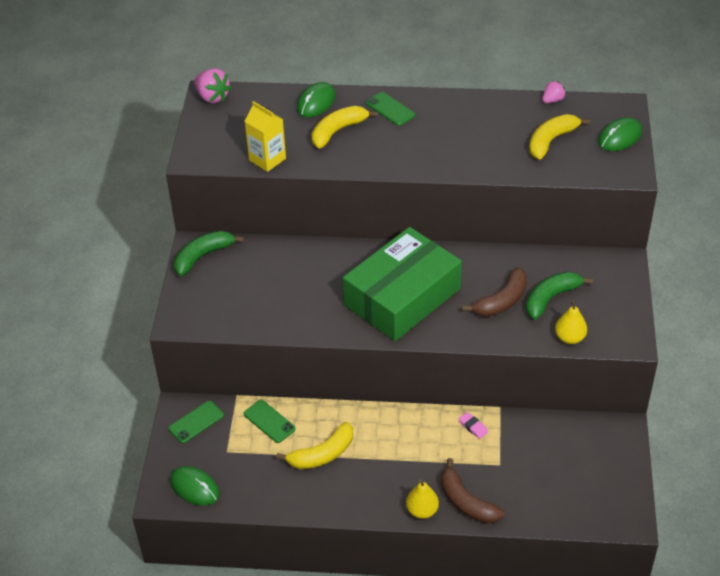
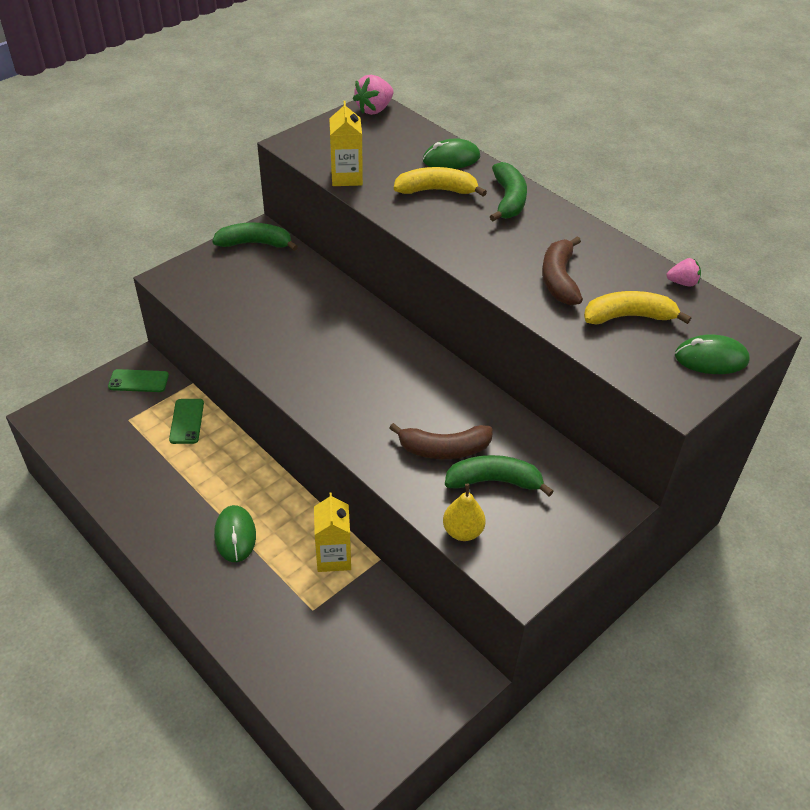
camera: 40 degrees right, 0 degrees up
green mouse [170,466,219,506] -> green mouse moved to [214,505,256,562]
pink strawberry [194,68,232,103] -> pink strawberry turned 45 degrees clockwise [353,75,394,115]
yellow banana [276,422,353,469] -> none
green box [343,227,462,341] -> none
green phone [366,92,415,126] -> green banana [490,162,527,222]
yellow pear [406,479,439,519] -> none
brown banana [441,458,504,524] -> brown banana moved to [542,237,583,305]
pink eraser [459,412,488,439] -> yellow carton [314,493,351,572]

